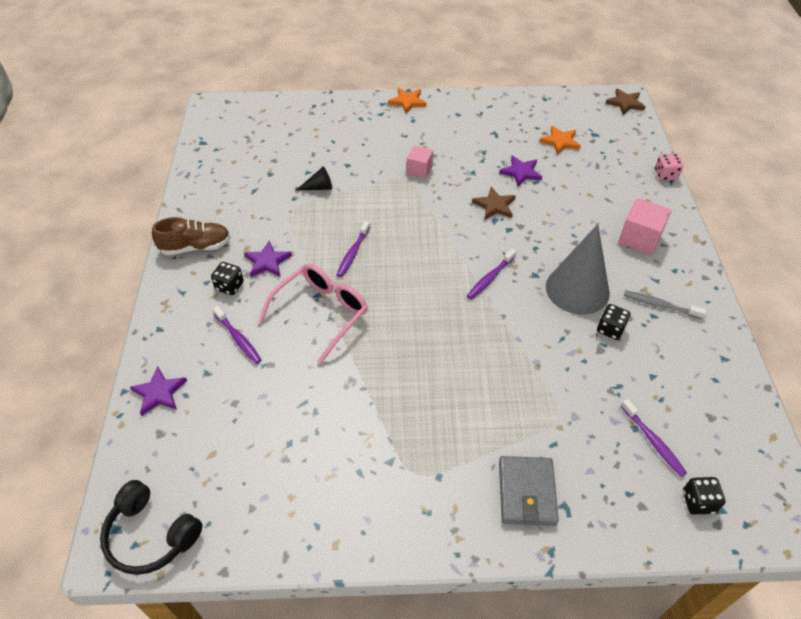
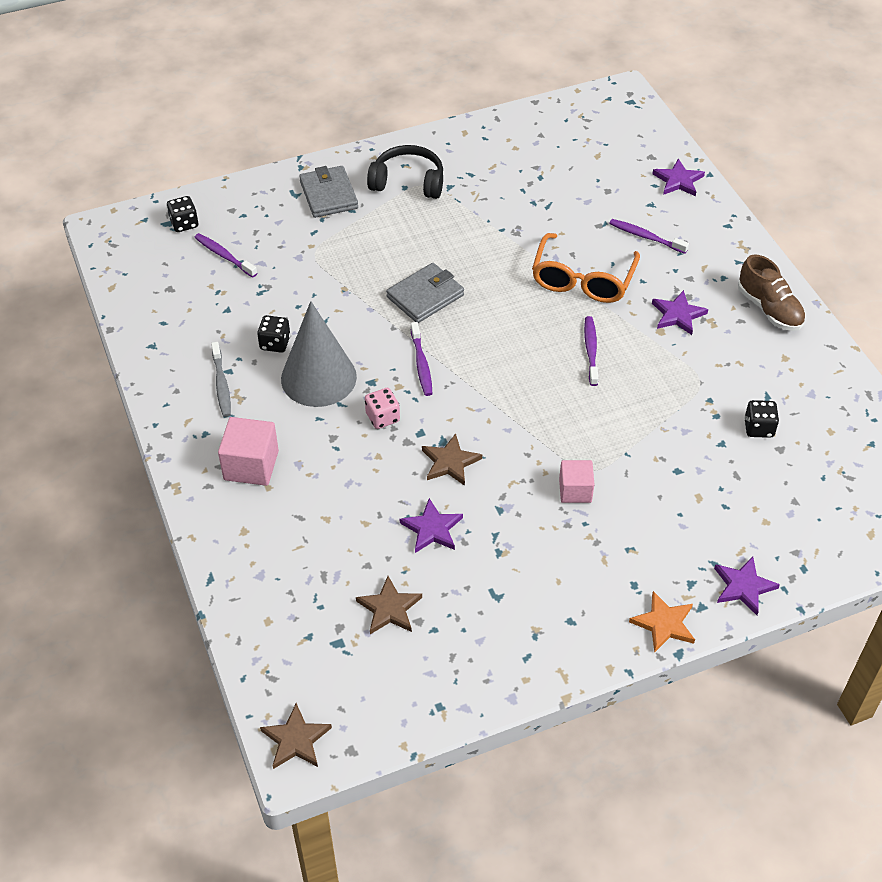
camera: 160 degrees right, 0 degrees up
black headphones [100,480,202,575] -> black headphones moved to [367,145,443,199]
brown shoe [152,217,230,255] -> brown shoe turned 90 degrees counterclockwise [738,255,806,331]
black dice [211,262,244,295] -> black dice moved to [744,400,779,438]
pink glasses [259,264,368,364] -> orange glasses [532,233,640,303]
black cone [296,167,332,190] -> none
purple toothbrush [467,249,516,300] -> purple toothbrush turned 150 degrees clockwise [411,322,432,396]
orange star [540,126,581,155] -> brown star [356,576,422,634]
grey toothbrush [624,291,706,319] -> grey toothbrush turned 75 degrees clockwise [211,342,231,417]
pink dice [655,153,684,181] -> pink dice moved to [365,388,400,429]
none -> grey wallet [386,263,464,323]
none -> purple star [714,556,780,615]

